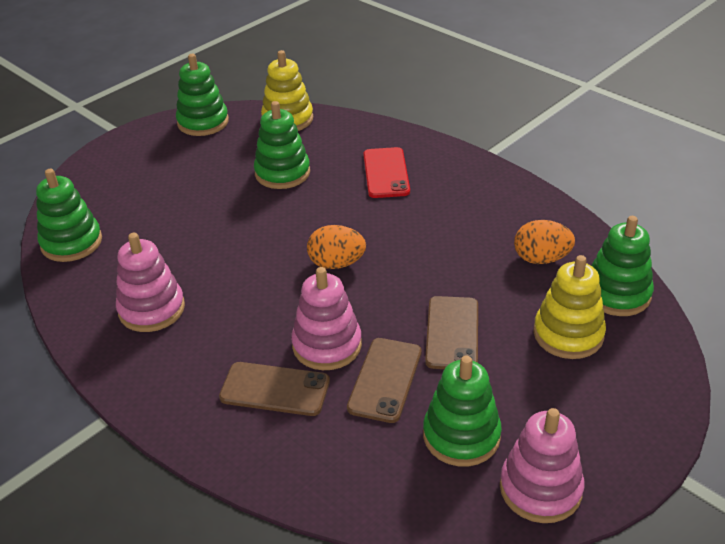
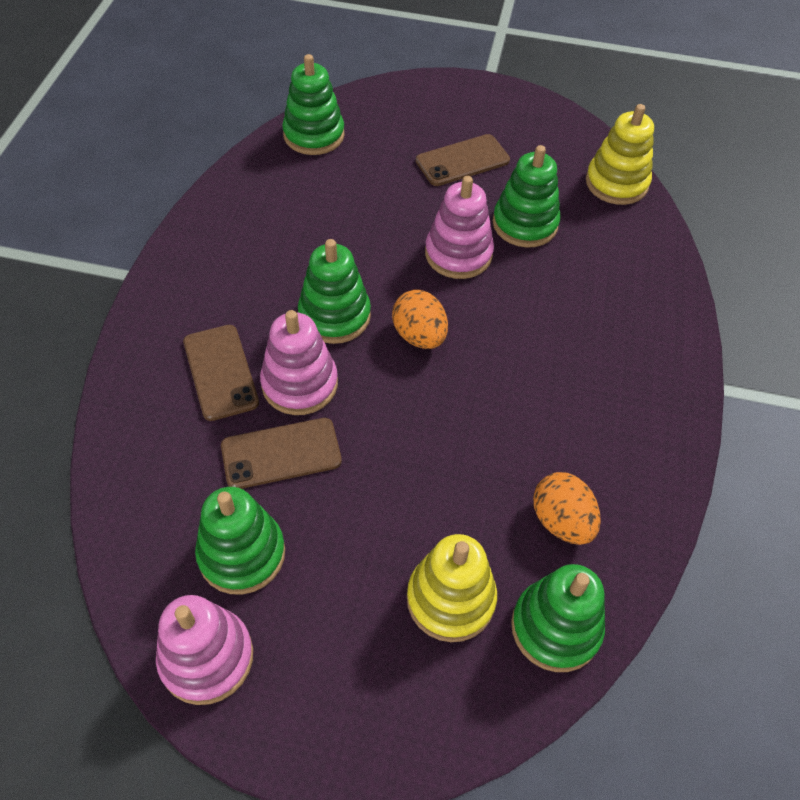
camera: 55 degrees right, 15 degrees up
pink stacking toy [116,233,185,332] -> pink stacking toy moved to [425,176,494,279]
green stacking toy [176,54,229,136] -> green stacking toy moved to [298,239,371,344]
red phone [363,147,410,198] -> none
brown phone [425,296,478,369] -> brown phone moved to [416,134,510,186]

